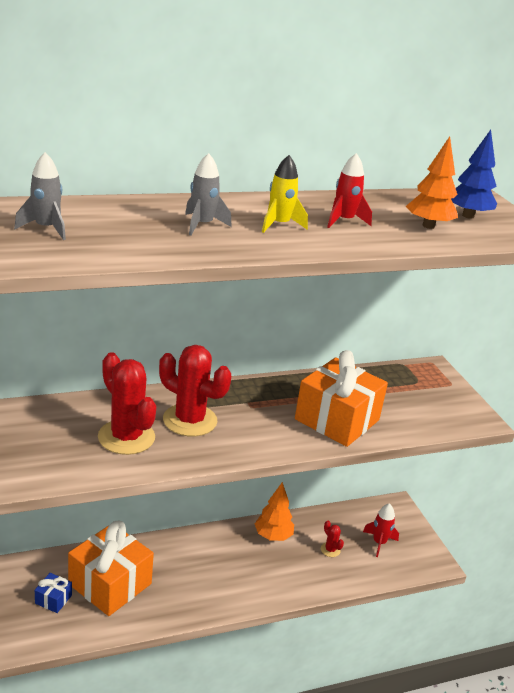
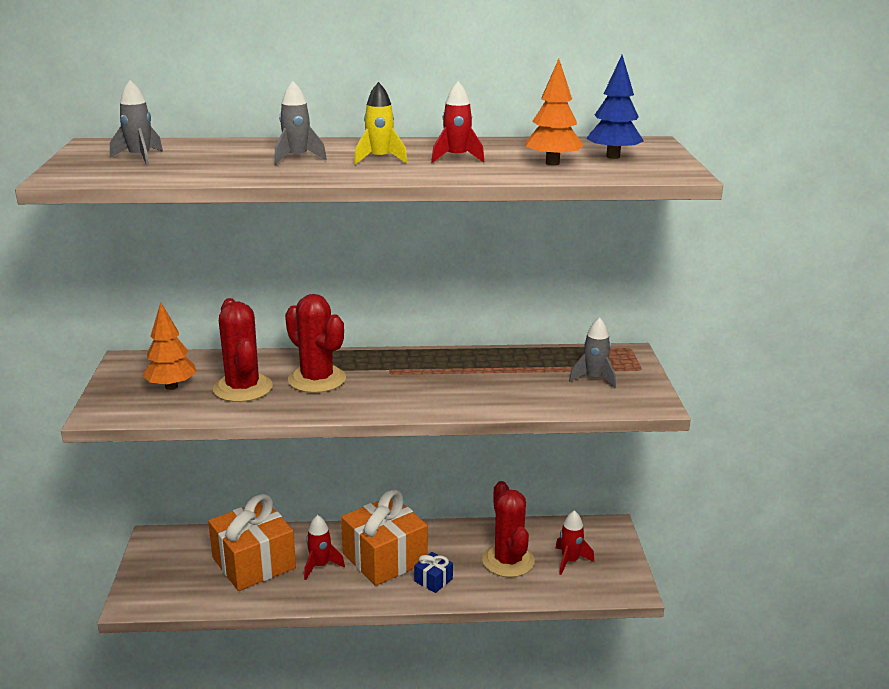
camera: 20 degrees right, 5 degrees down
blue gift [35,573,72,613] -> blue gift moved to [414,552,453,593]
orange tree [255,482,294,541] -> orange tree moved to [142,302,196,390]
orange gift [295,350,388,447] -> orange gift moved to [341,490,428,586]
red cactus [321,521,344,557] -> red cactus [482,481,535,577], size x2.25
none -> red rocket [304,515,345,580]
none -> grey rocket [569,317,616,389]

